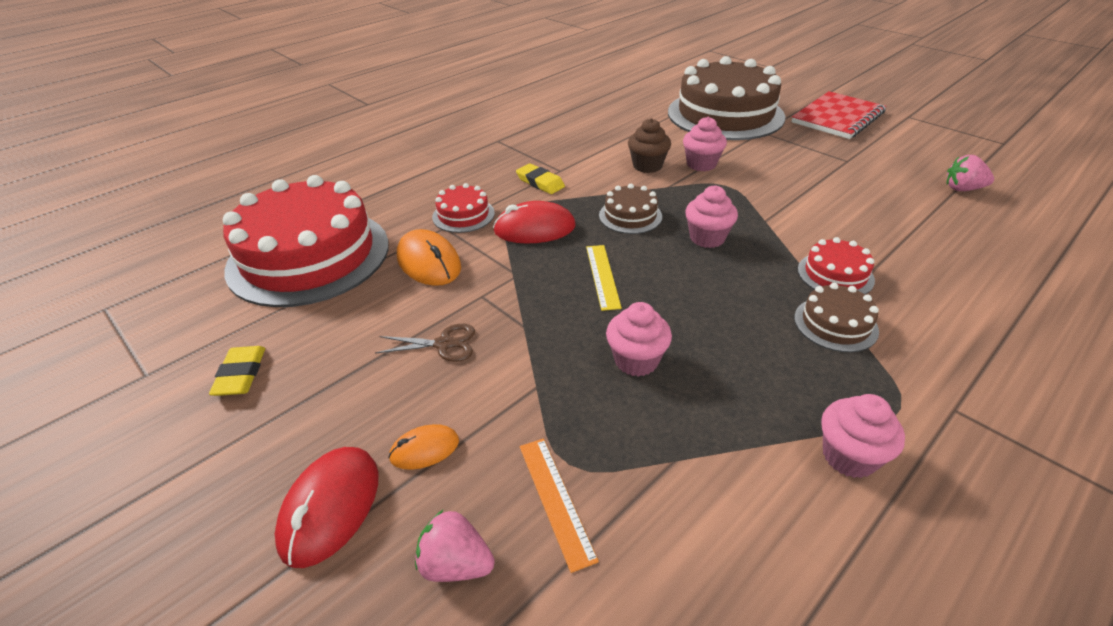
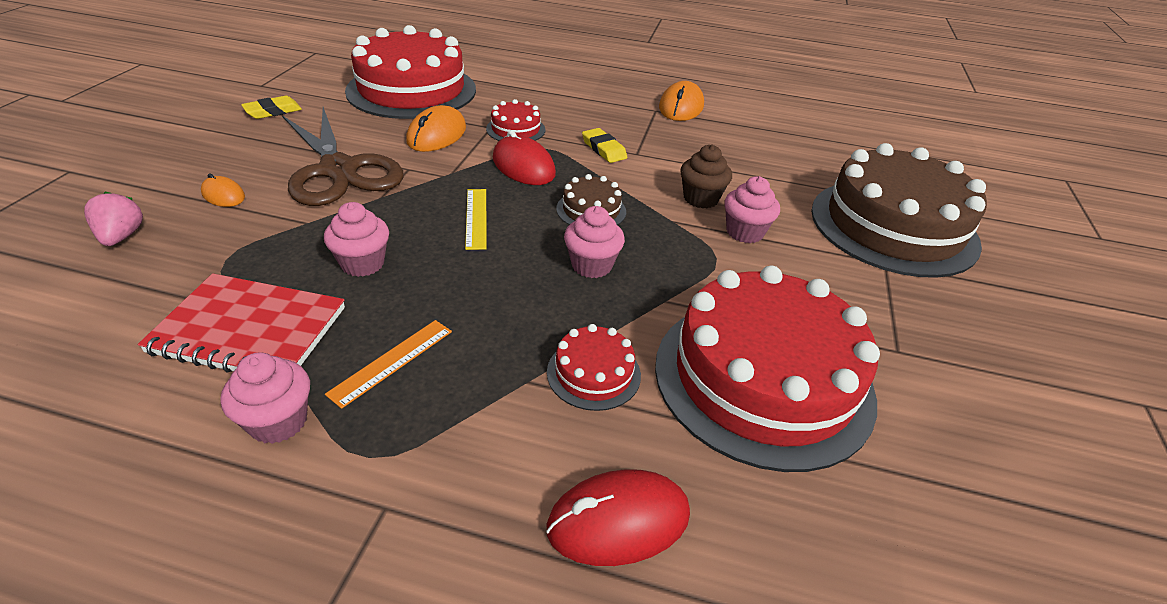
camera: 55 degrees right, 0 degrees up
red mouse [275,447,379,568] -> red mouse moved to [546,469,690,566]
brown scissors [375,324,475,362] -> brown scissors [282,107,404,206], size x2.44
yellow eraser [516,163,565,194] -> yellow eraser turned 45 degrees counterclockwise [582,128,627,163]
orange ruler [520,438,599,573] -> orange ruler moved to [325,320,452,409]
yellow ruler [586,245,622,311] -> yellow ruler turned 60 degrees counterclockwise [465,189,487,250]
red notebook [791,91,886,139] -> red notebook moved to [138,273,345,373]
brown cake [794,283,879,352] -> none
pink strawberry [947,155,994,191] -> none
none -> red cake [655,265,880,472]
none -> orange mouse [659,81,704,121]

